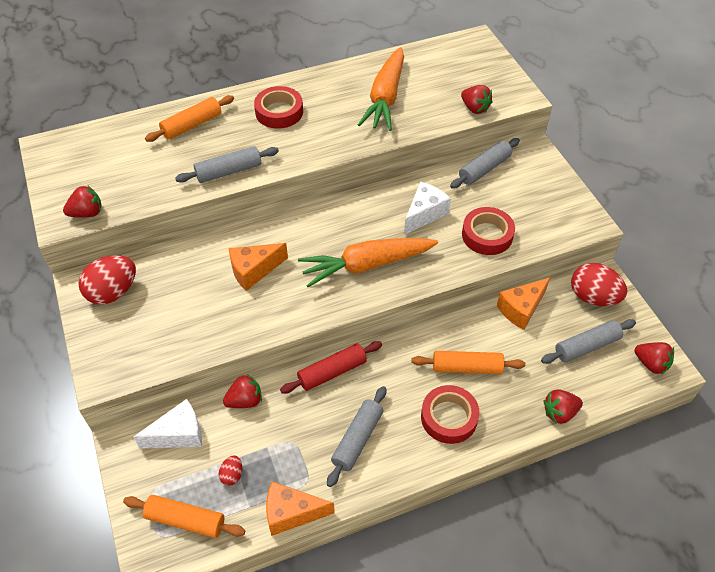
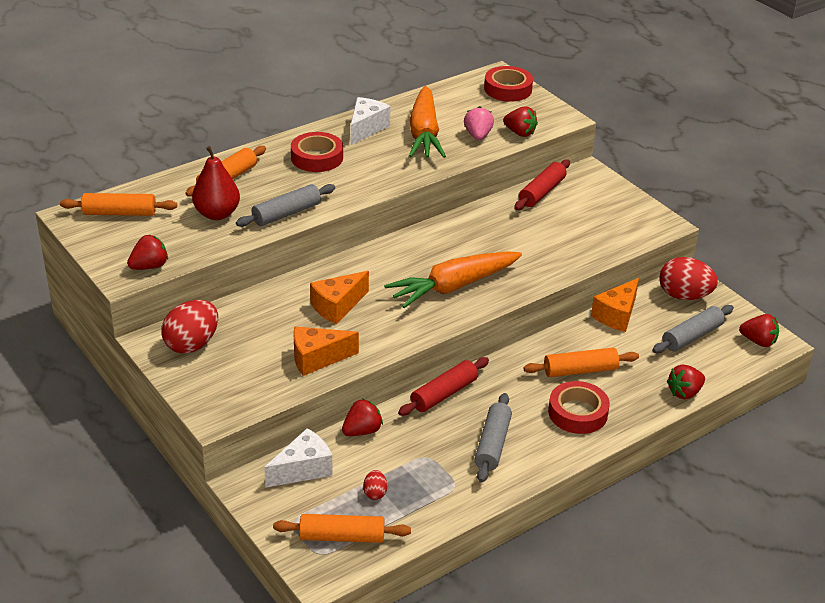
camera: 15 degrees left, 15 degrees down
orange cheese [266,481,335,536] -> orange cheese moved to [293,327,359,376]
white cheese [404,181,451,235] -> white cheese moved to [350,97,391,145]
grey rolling pin [450,138,520,189] -> red rolling pin [514,159,570,210]
red tape [462,207,515,255] -> red tape moved to [484,66,533,102]
none -> orange rolling pin [60,193,177,216]
none -> red pear [192,146,240,220]
none -> pink strawberry [464,106,494,140]

